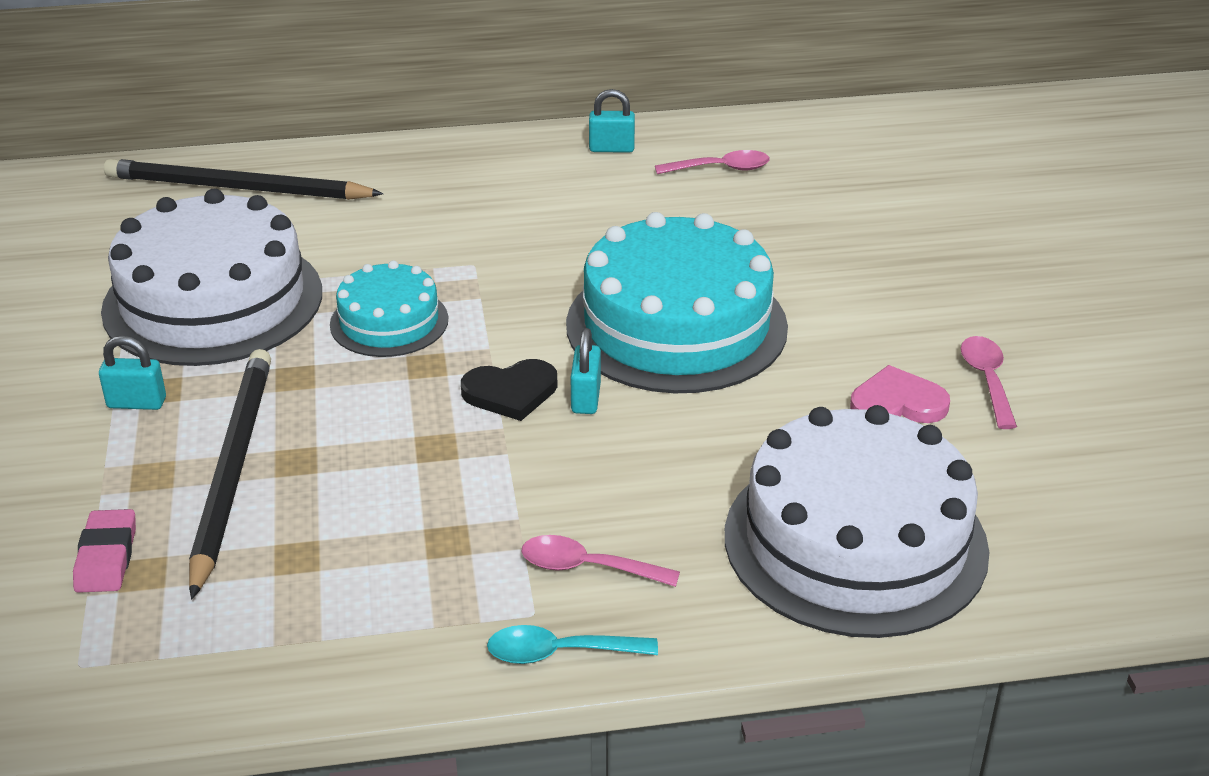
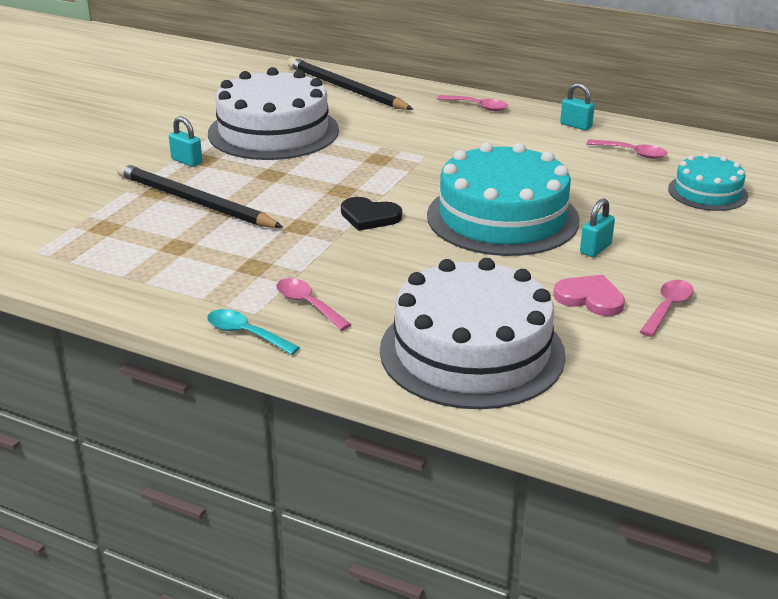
camera: 35 degrees right, 5 degrees down
pink eraser [73,509,136,593] -> none
black pencil [189,349,271,599] -> black pencil turned 90 degrees counterclockwise [117,163,283,228]
turquoise cake [330,260,448,357] -> turquoise cake moved to [668,153,748,211]
turquoise padlock [571,328,601,414] -> turquoise padlock moved to [580,198,615,257]
none -> pink spoon [437,95,508,111]

